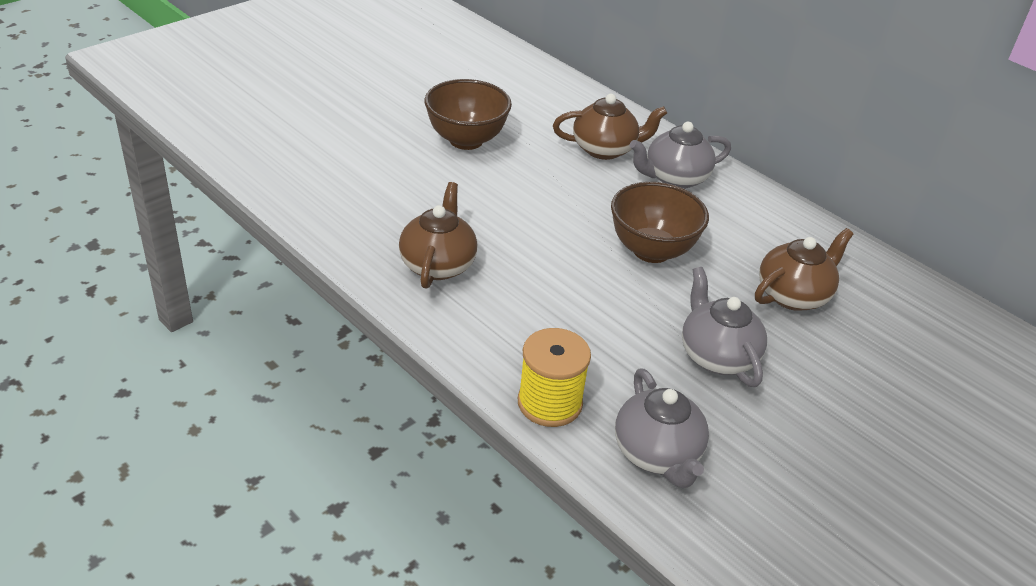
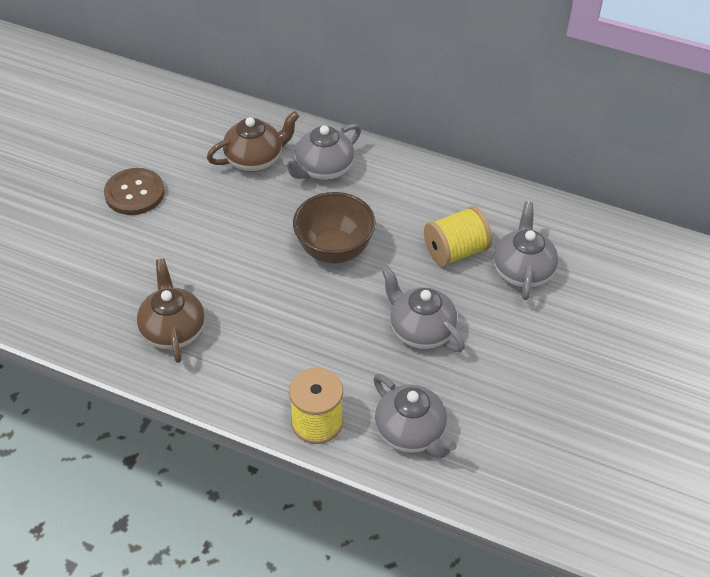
camera: 20 degrees left, 10 degrees up
brown bowl [424,79,512,150] -> brown button [104,168,164,215]
brown teapot [755,228,853,311] -> yellow spool [424,206,492,267]
none -> grey teapot [494,202,558,300]

